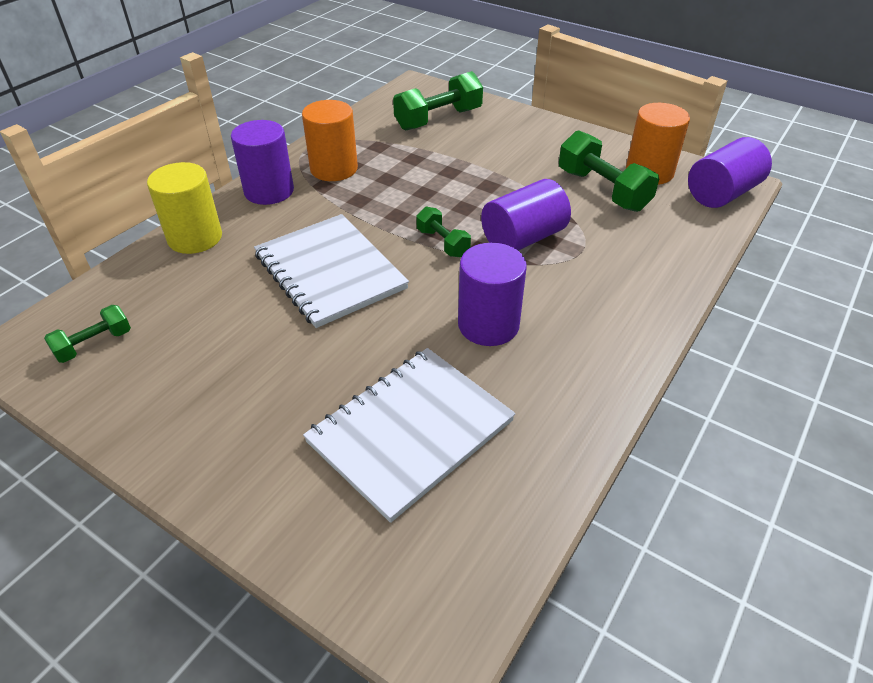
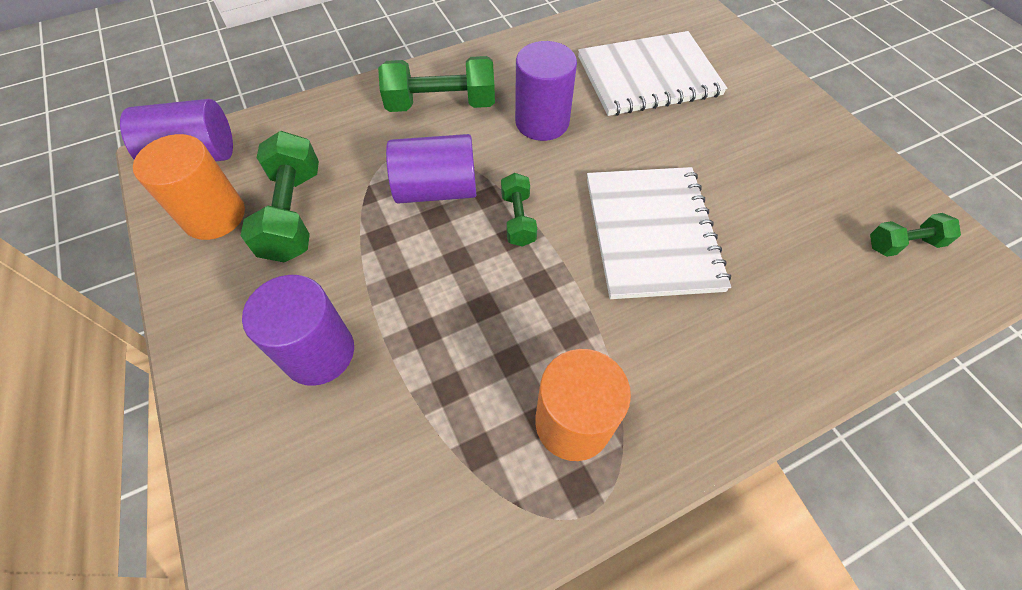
camera: 150 degrees left, 15 degrees up
yellow cylinder [147,162,222,254] -> none
purple cylinder [231,120,294,205] -> purple cylinder moved to [242,275,354,386]
green dumbbell [393,71,483,131] -> green dumbbell moved to [378,56,495,112]

